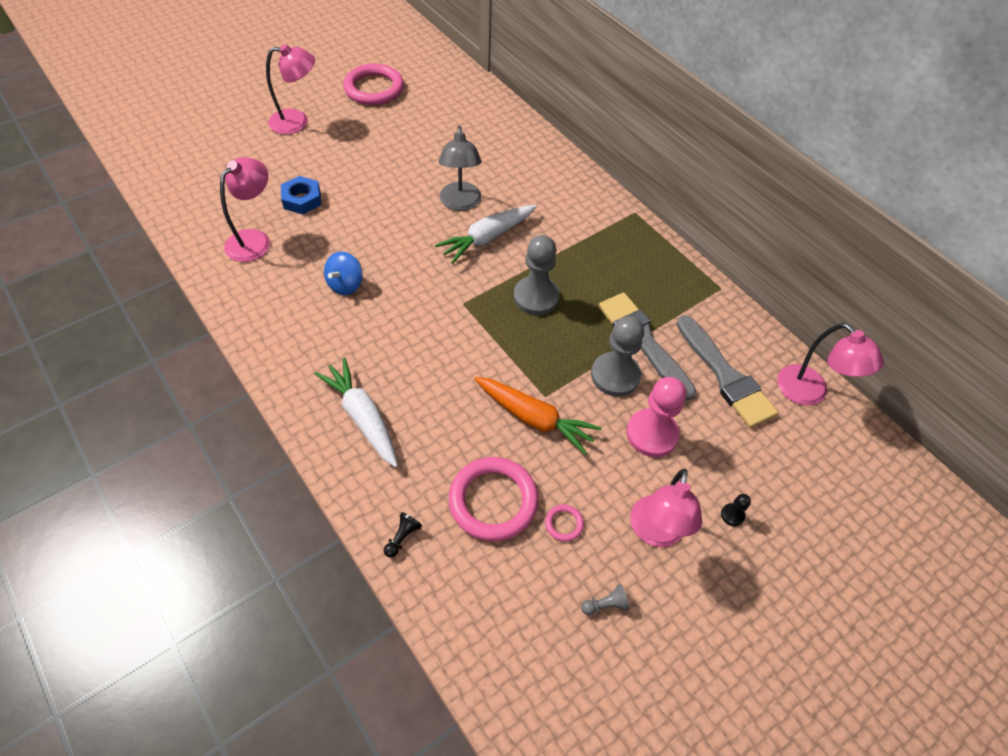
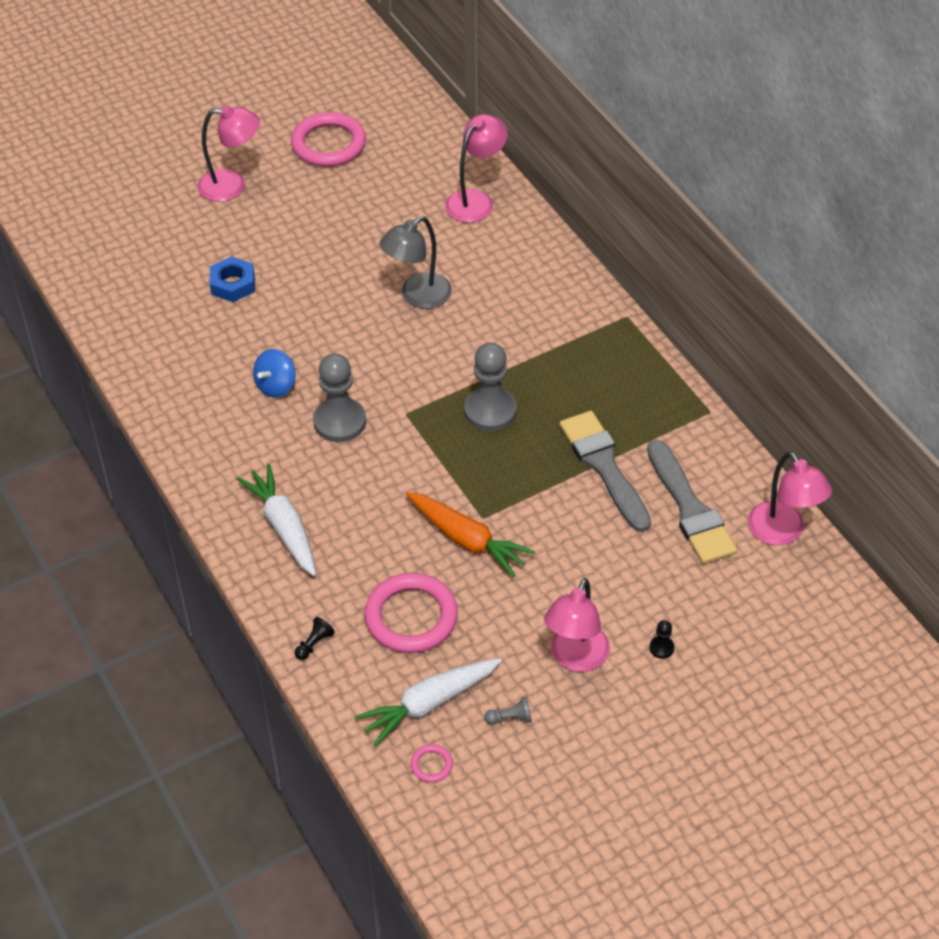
camera: 10 degrees right, 5 degrees down
pink lamp [220,157,270,262] -> pink lamp moved to [445,114,508,223]
white carrot [435,205,537,264] -> white carrot moved to [355,658,502,747]
grey lamp [439,126,481,211] -> grey lamp turned 45 degrees clockwise [380,216,452,309]
pink ring [545,504,584,542] -> pink ring moved to [411,744,453,783]
grey pawn [591,316,644,397] -> grey pawn moved to [313,353,366,442]
pink pawn [627,377,686,457] -> none

